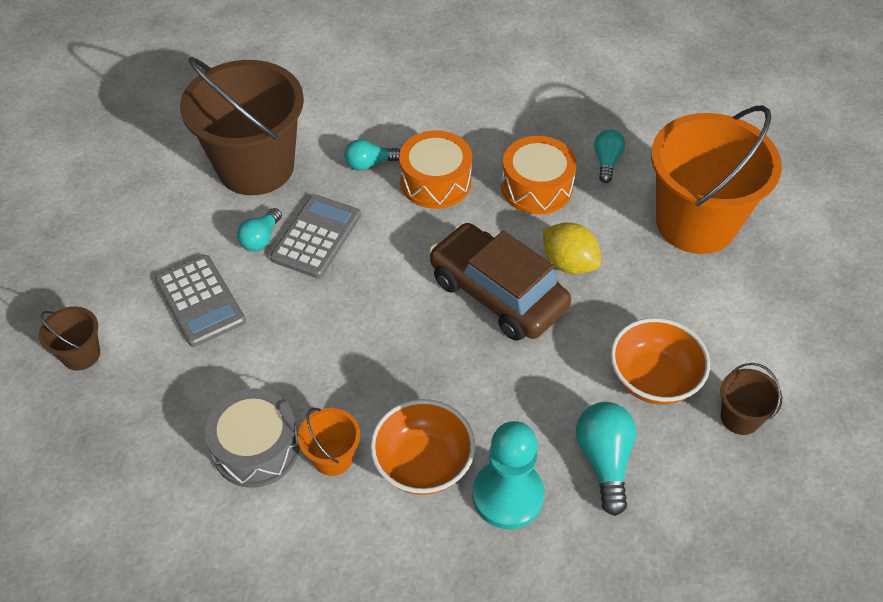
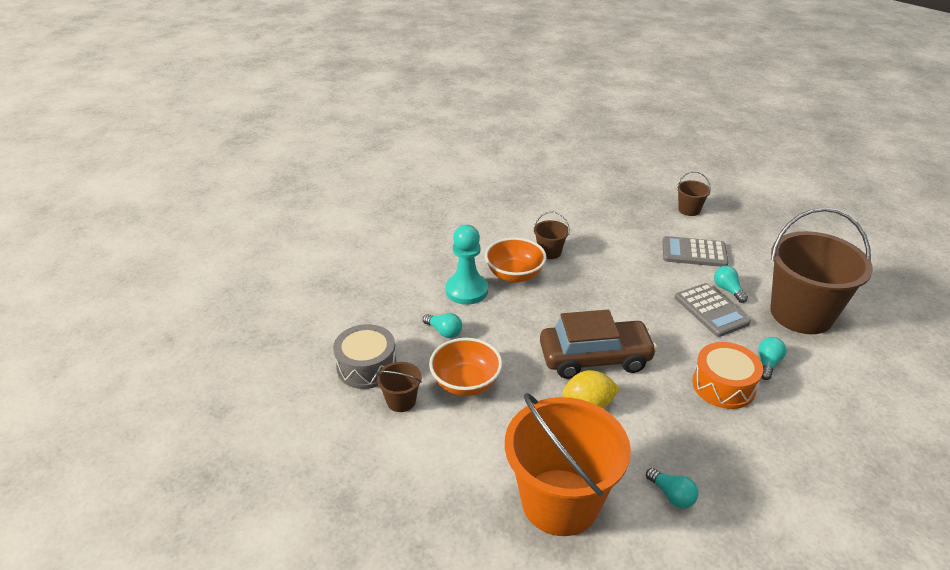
camera: 130 degrees right, 15 degrees down
grey drum [205,388,300,488] -> grey drum moved to [333,324,397,389]
orange bucket [298,408,360,476] -> brown bucket [534,211,570,259]
orange drum [501,136,577,214] -> none
turquoise light bulb [576,402,637,516] -> turquoise light bulb [423,313,462,338], size x0.65

